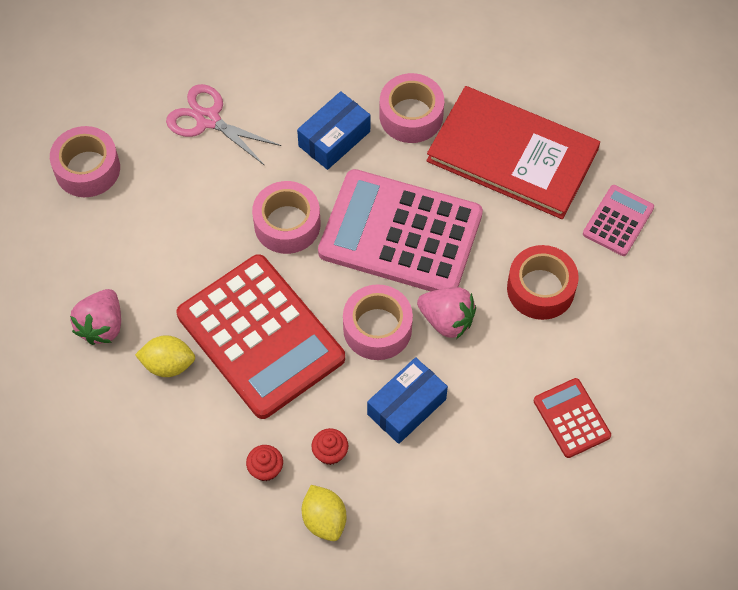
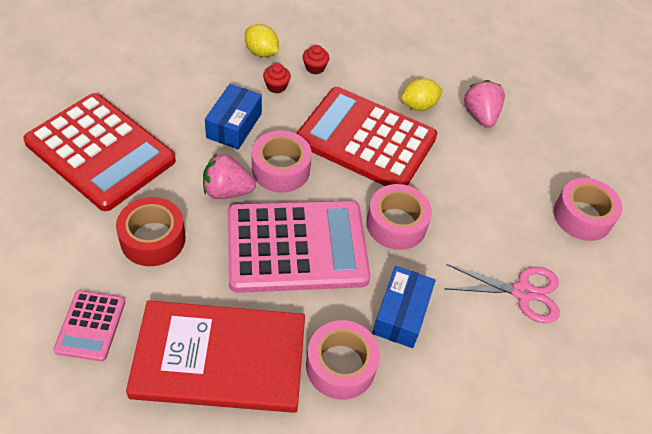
camera: 150 degrees right, 10 degrees down
red calculator [534,378,611,458] -> red calculator [23,93,176,211], size x2.14

